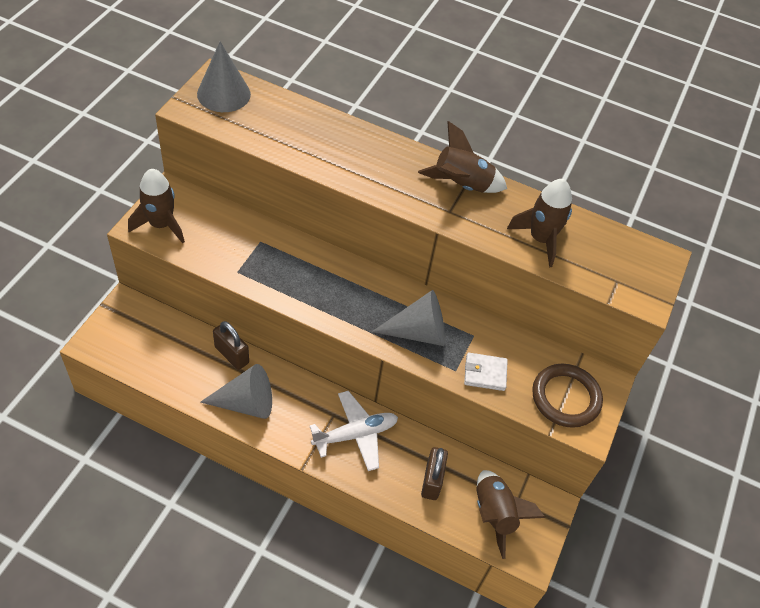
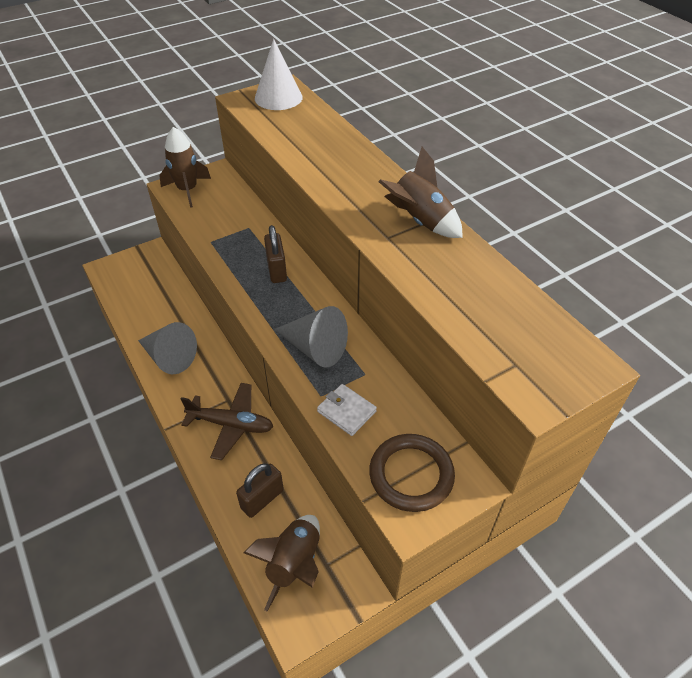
camera: 40 degrees right, 5 degrees down
grey cone [197,41,251,112] -> white cone [255,39,303,110]
brown padlock [213,321,249,370] -> brown padlock moved to [264,225,287,283]
white plane [309,391,398,471] -> brown plane [181,383,273,460]
brown rocket [507,179,572,267] -> none

